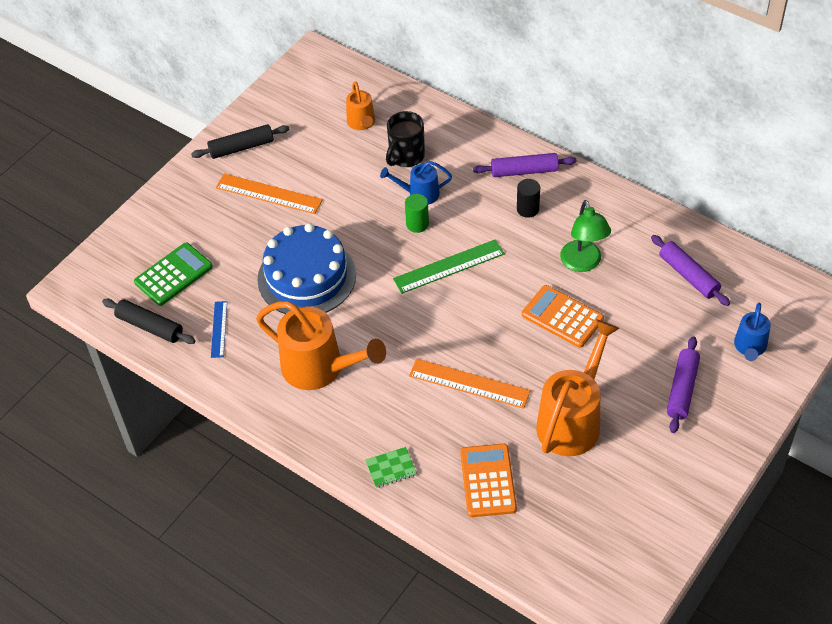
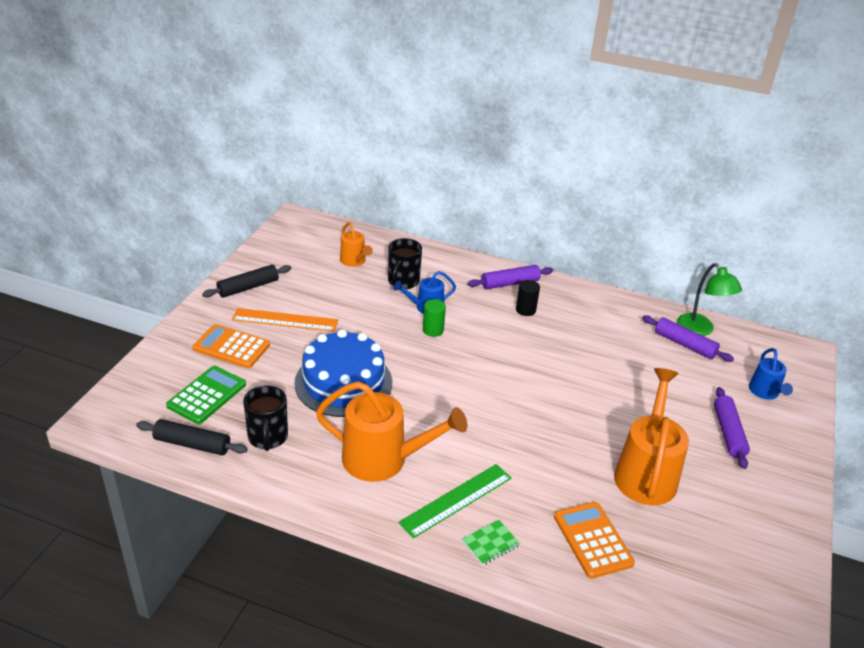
camera: 20 degrees left, 15 degrees down
blue ruler [211,301,227,358] -> black mug [243,385,288,451]
green ruler [393,239,505,294] -> green ruler moved to [398,464,511,538]
orange ruler [409,359,531,409] -> none
orange calculator [522,285,604,348] -> orange calculator moved to [192,324,270,368]
green lamp [560,200,611,272] -> green lamp moved to [677,263,742,336]

